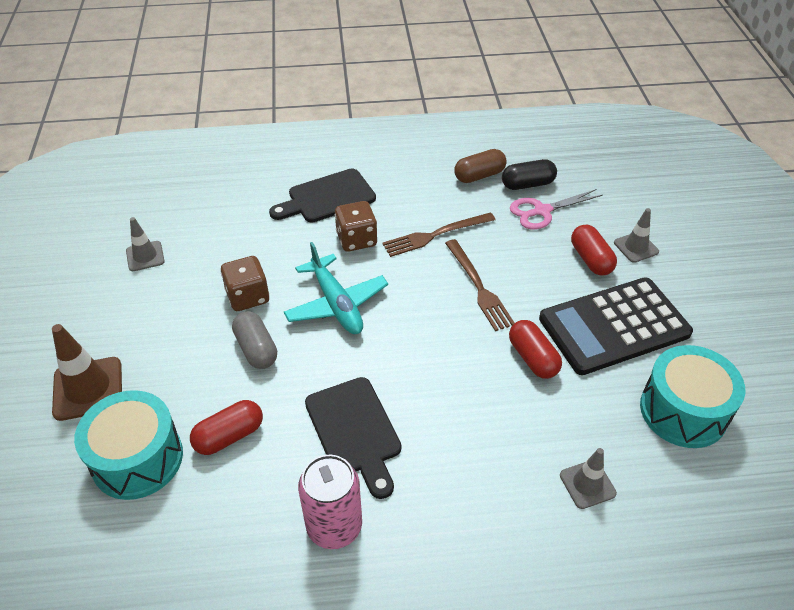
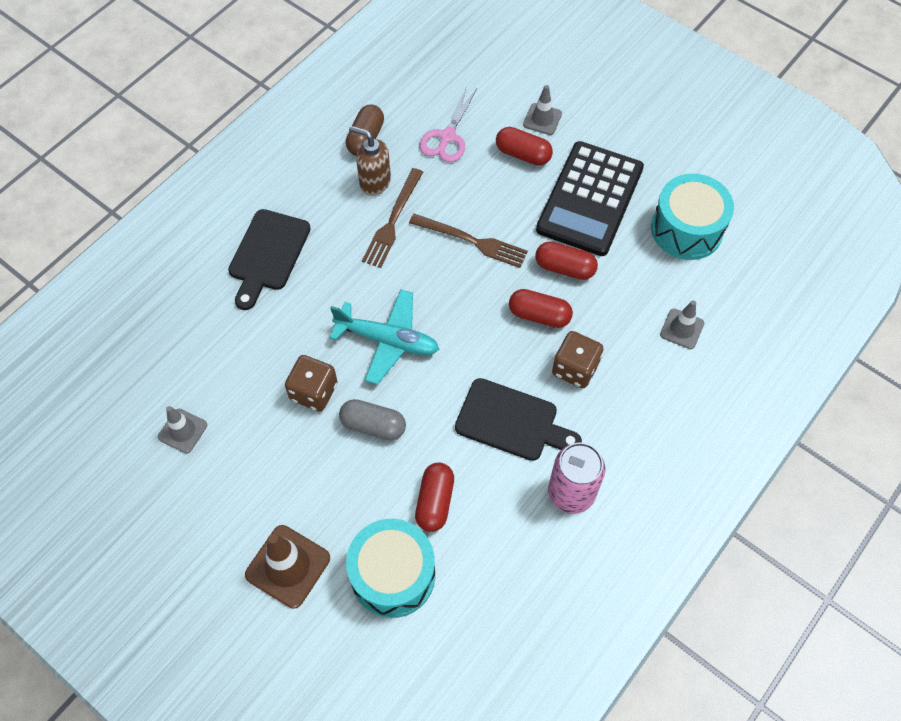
camera: 45 degrees left, 15 degrees up
brown dice [335,201,377,252] -> brown dice moved to [552,331,604,388]
black capsule [502,159,557,190] -> none
none -> brown soap dispenser [349,126,391,196]
none -> red capsule [509,289,573,328]

